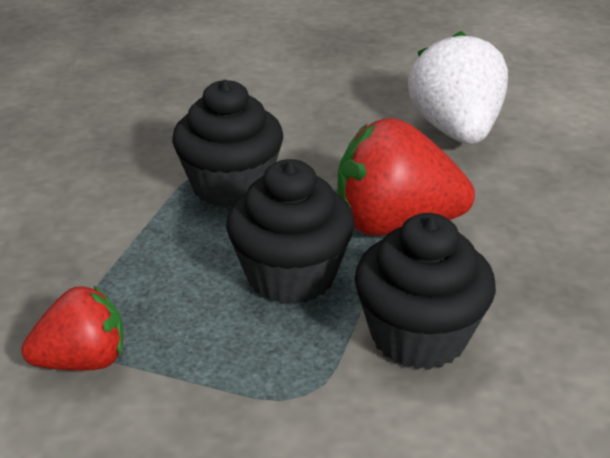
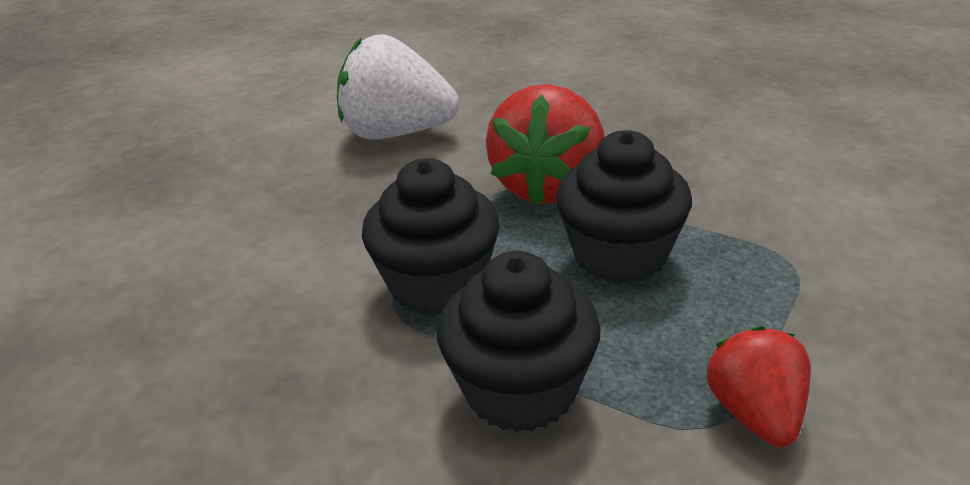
camera: 75 degrees left, 0 degrees up
black cupcake [354,213,496,370] -> black cupcake moved to [437,251,601,432]

